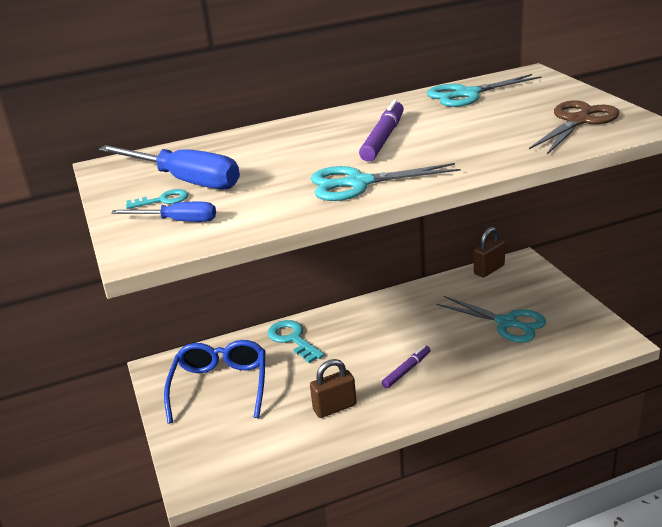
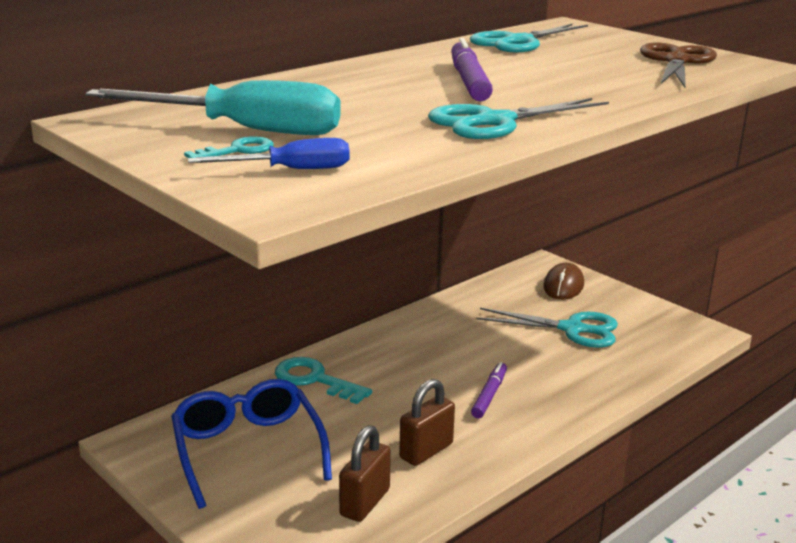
camera: 25 degrees left, 5 degrees down
blue screwdriver [99,145,240,189] -> turquoise screwdriver [85,80,341,135]
brown padlock [474,227,505,278] -> brown padlock moved to [339,425,391,522]
none -> brown mouse [543,263,584,300]

